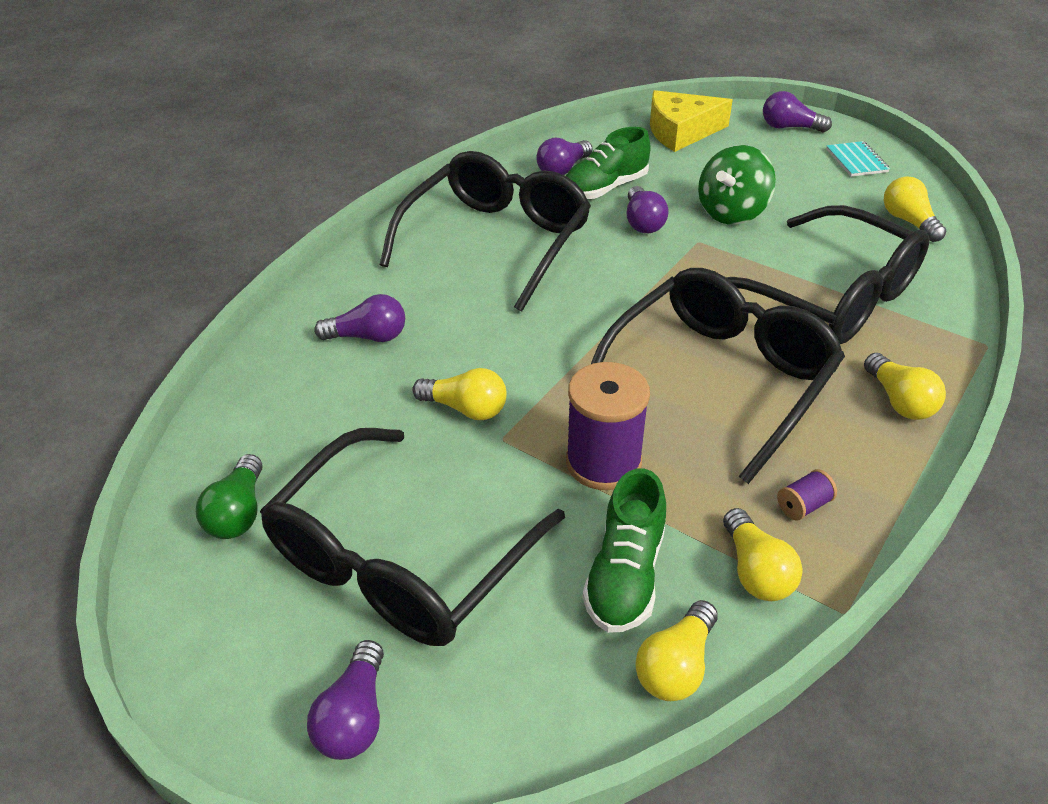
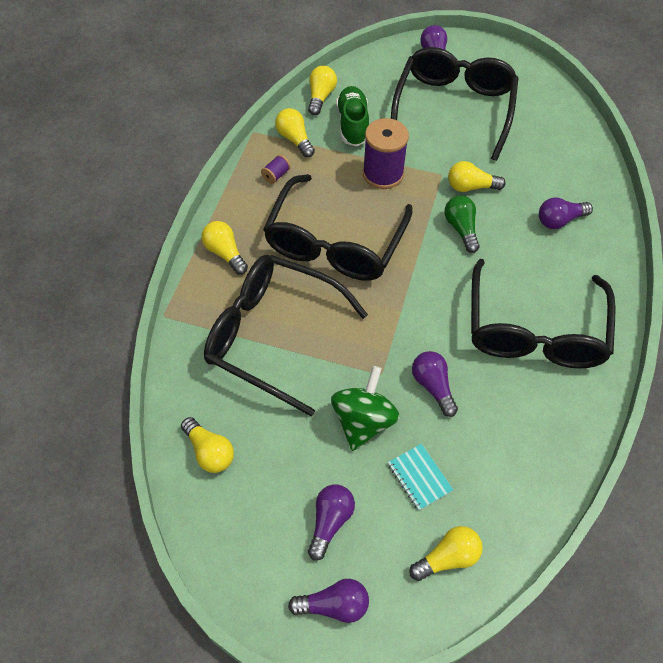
camera: 160 degrees right, 15 degrees up
green light bulb [196,454,263,539] -> green light bulb moved to [444,196,480,253]
purple light bulb [536,138,592,175] -> purple light bulb moved to [308,484,355,561]
green shoe [566,127,651,199] -> none
yellow cheese [650,90,733,152] -> yellow light bulb [409,526,483,581]
turquoise notebook [826,141,890,177] -> turquoise notebook moved to [388,444,453,511]

